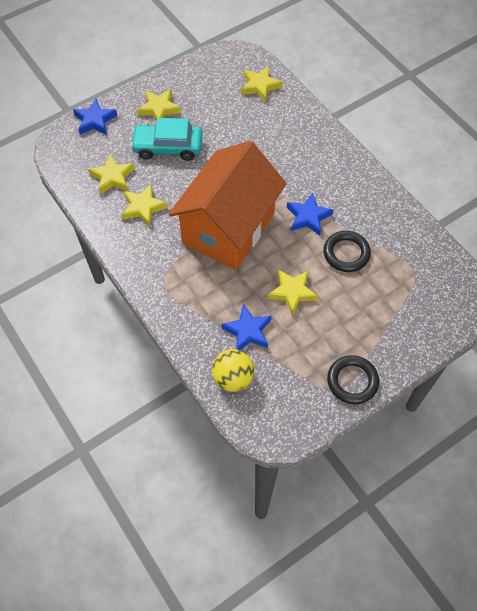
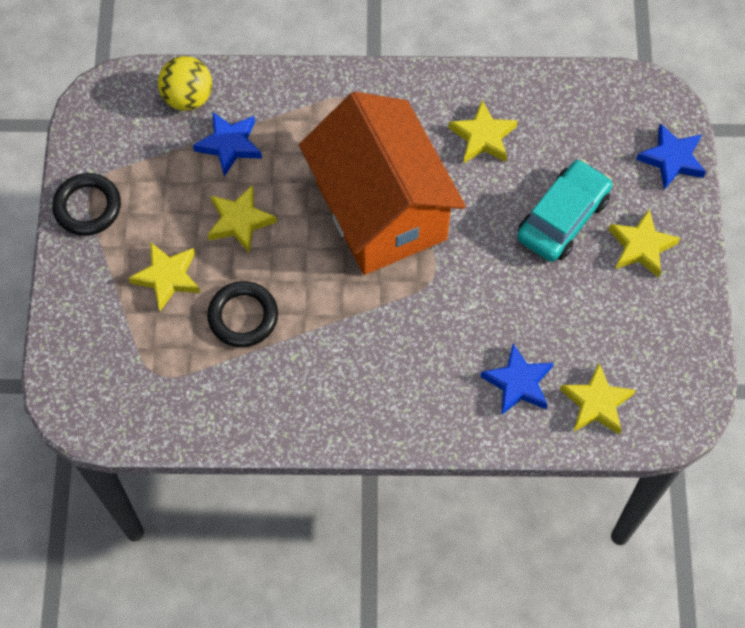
camera: 125 degrees right, 5 degrees up
yellow star [88,154,135,194] -> yellow star moved to [129,242,200,311]
blue star [287,193,333,236] -> blue star moved to [480,343,554,415]

